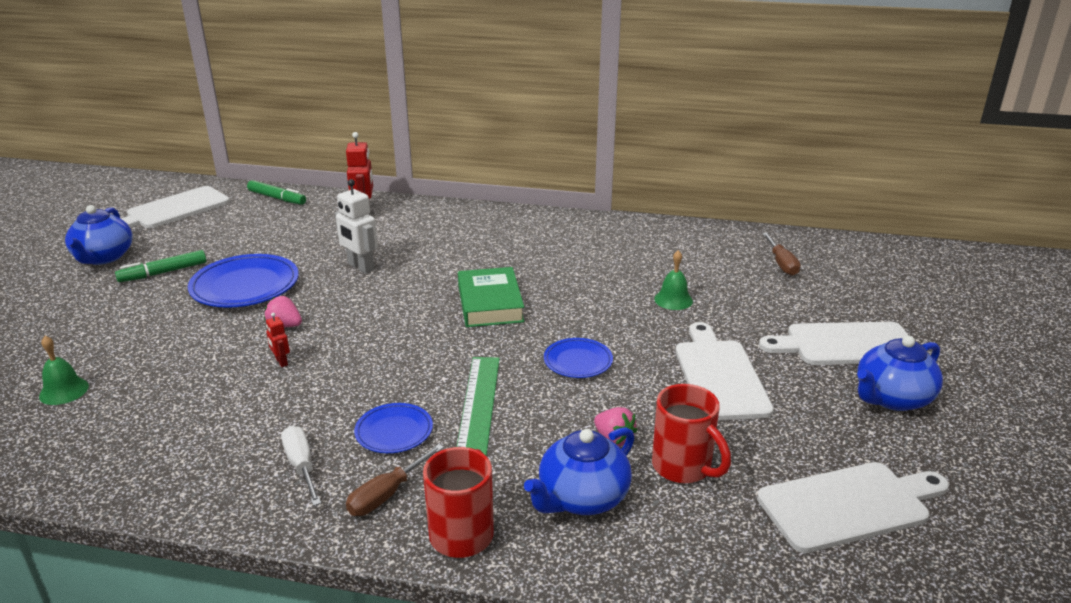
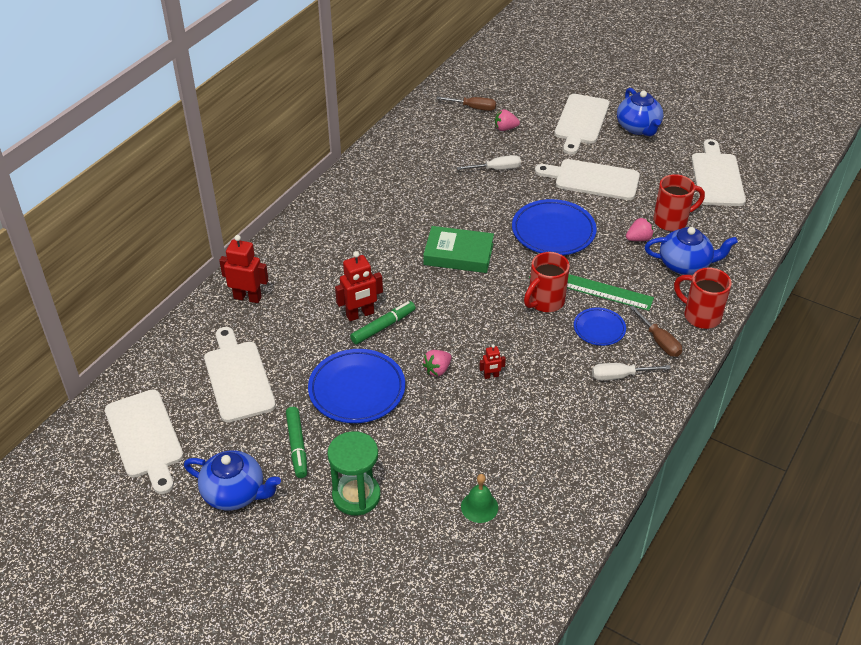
camera: 70 degrees left, 15 degrees up
green marker [247,180,306,205] -> green marker moved to [350,301,415,345]
white robot [335,179,378,274] -> red robot [335,251,383,321]
blue teapot [524,427,635,515] -> blue teapot turned 60 degrees counterclockwise [645,227,738,275]
blue plate [544,338,613,378] -> blue plate [512,199,597,255], size x1.76
green bell [654,250,693,310] -> white screwdriver [457,155,521,170]
none -> white cutting board [204,327,276,423]
none -> green hourglass [327,431,381,516]
none -> pink strawberry [495,109,520,131]
none -> red mug [524,252,570,312]

